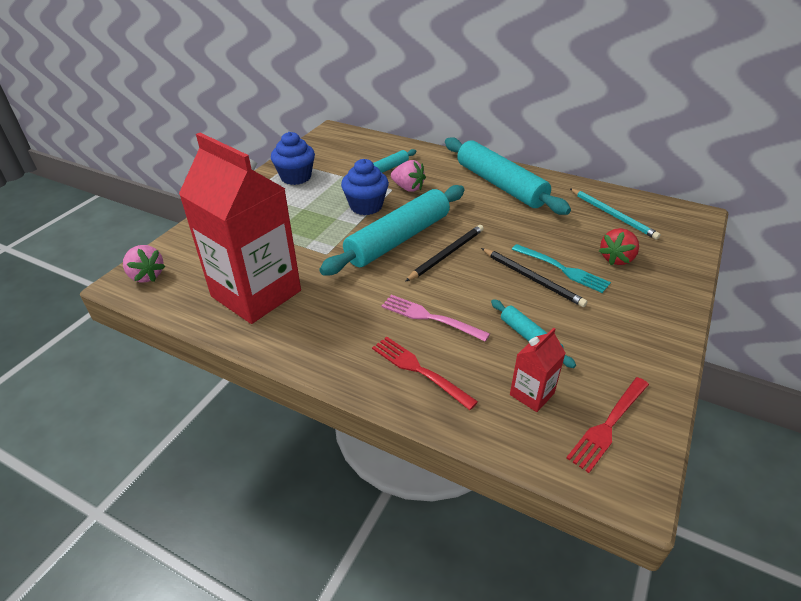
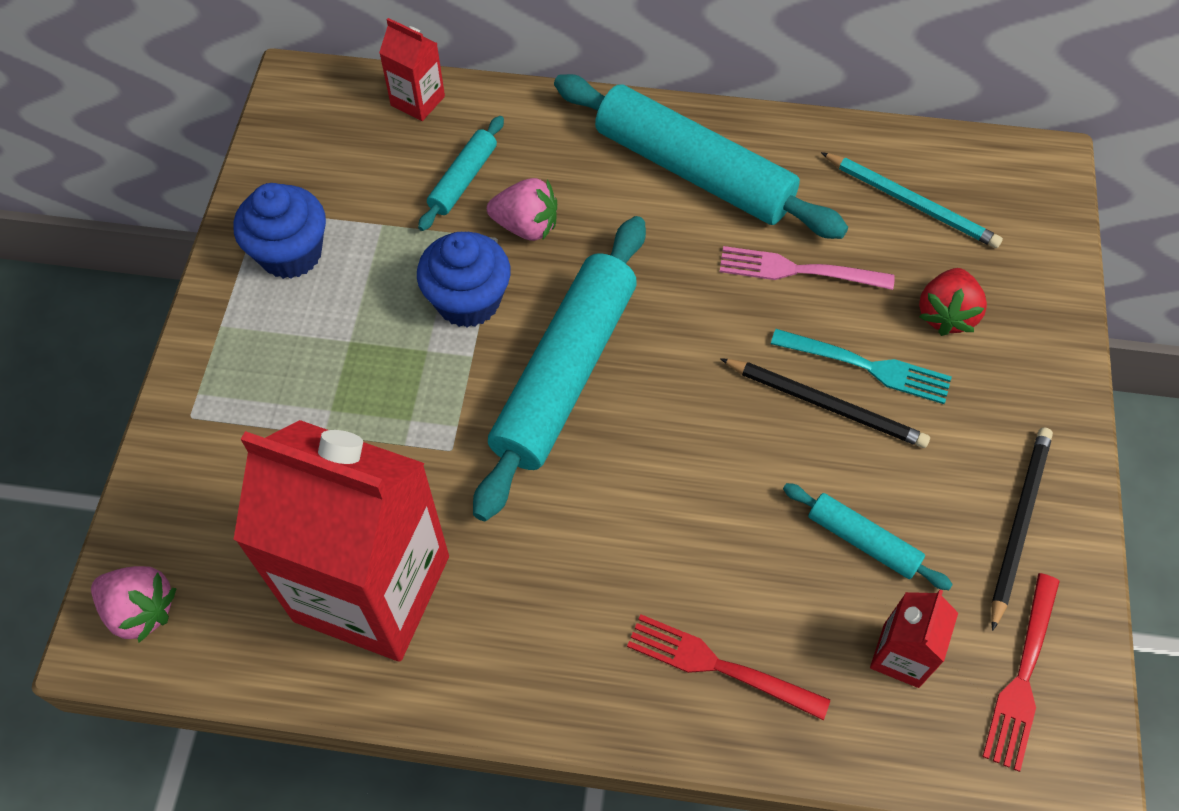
camera: 20 degrees left, 20 degrees up
pink fork [381,295,490,342] -> pink fork moved to [720,246,895,290]
black pencil [405,225,484,282] -> black pencil moved to [991,428,1053,631]
none -> red carton [379,18,445,121]

